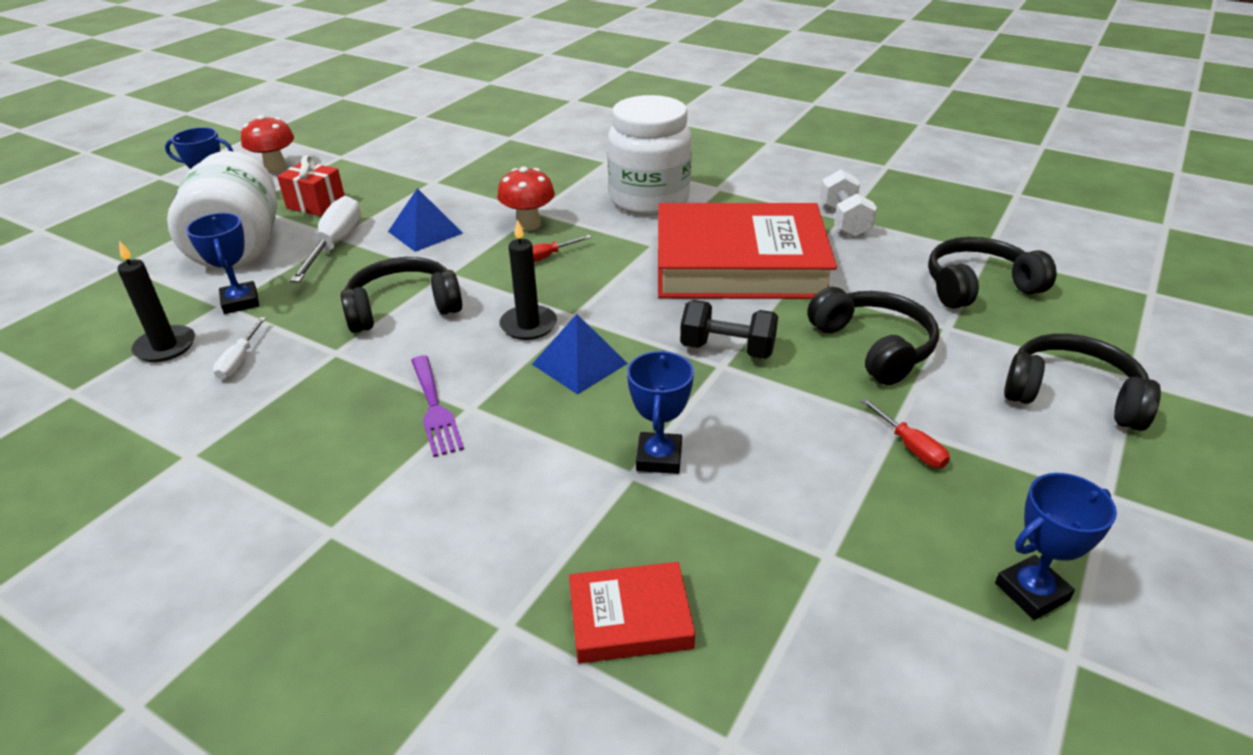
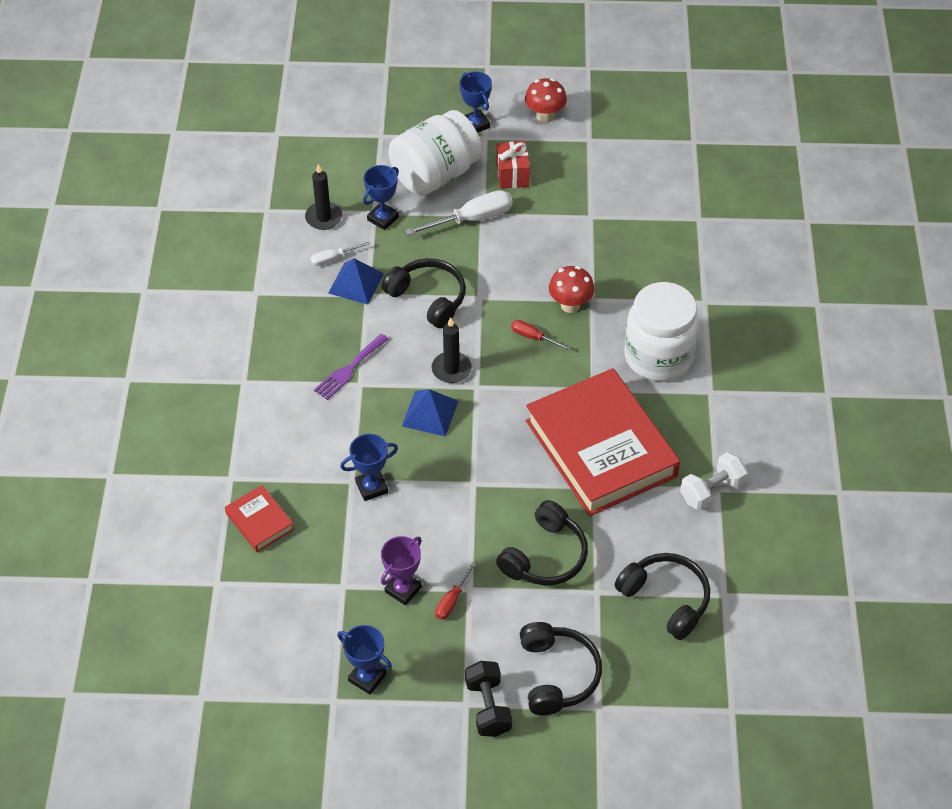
camera: 60 degrees right, 15 degrees up
blue pyramid [388,188,463,252] -> blue pyramid moved to [328,258,384,305]
black dumbbell [680,300,778,359] -> black dumbbell moved to [465,661,512,737]
none -> purple trophy [381,536,422,605]

